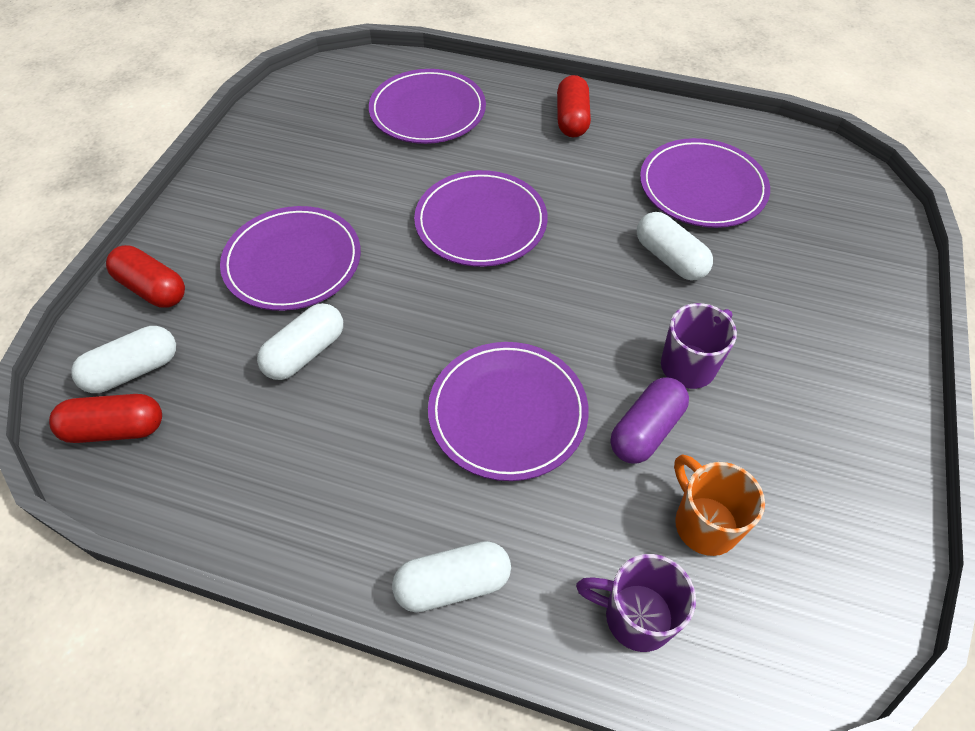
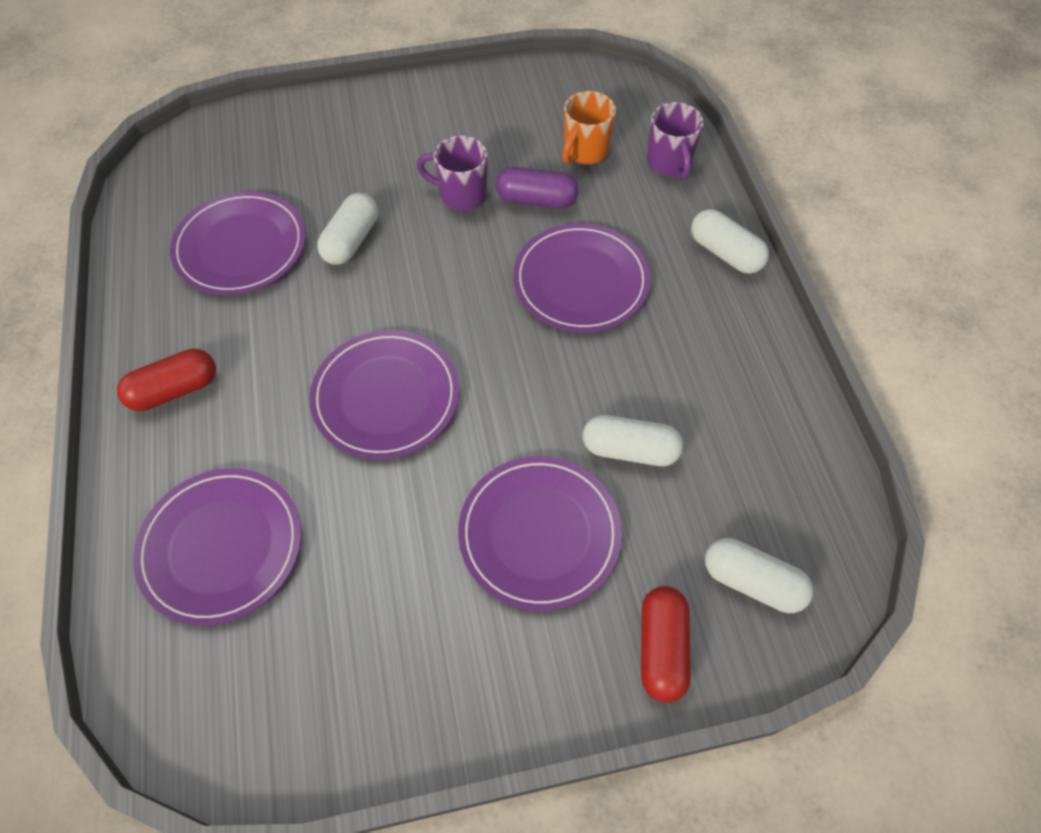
camera: 120 degrees left, 5 degrees up
red capsule [49,394,162,443] -> none

